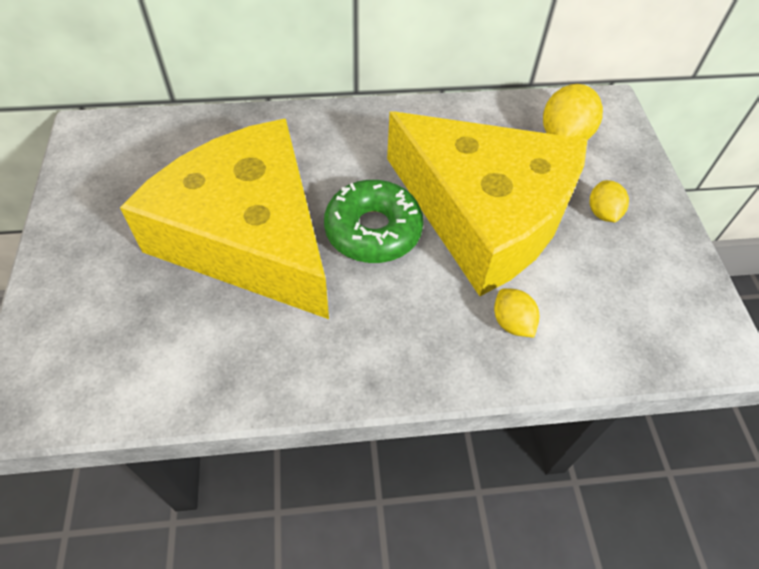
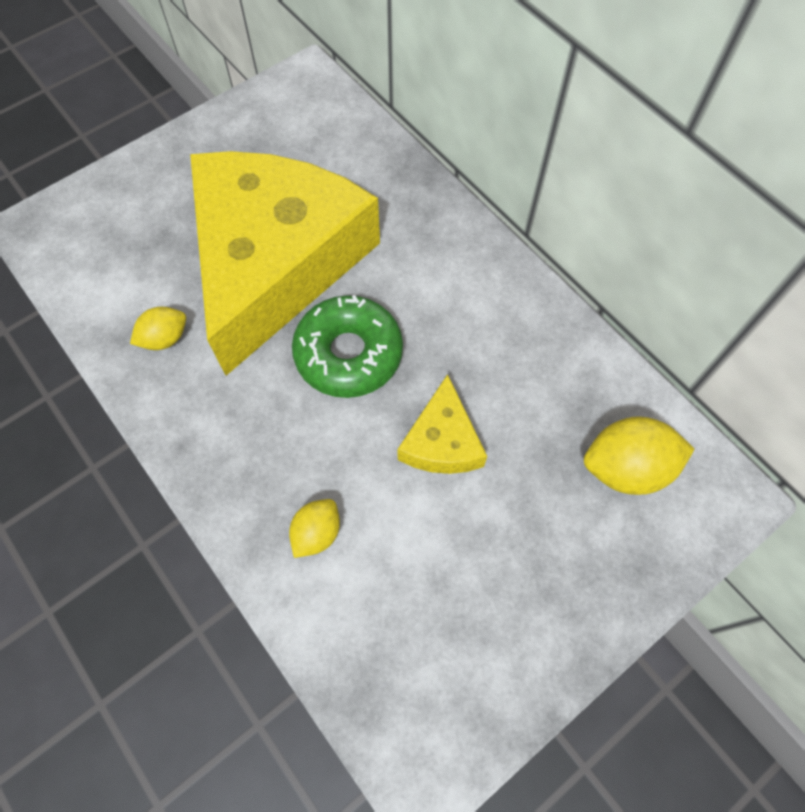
camera: 60 degrees right, 10 degrees up
yellow cheese [387,112,587,296] -> yellow cheese [397,374,487,474], size x0.41
yellow lemon [590,180,629,222] -> yellow lemon moved to [130,307,186,350]

